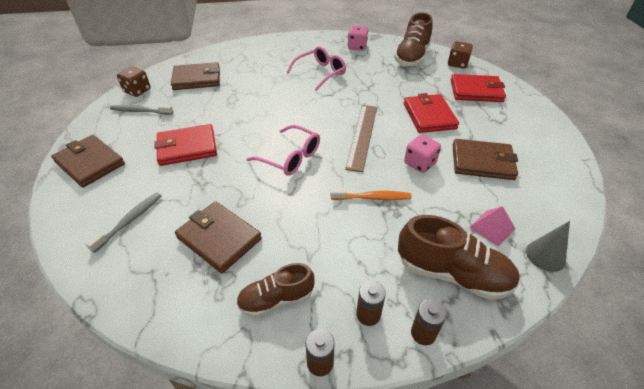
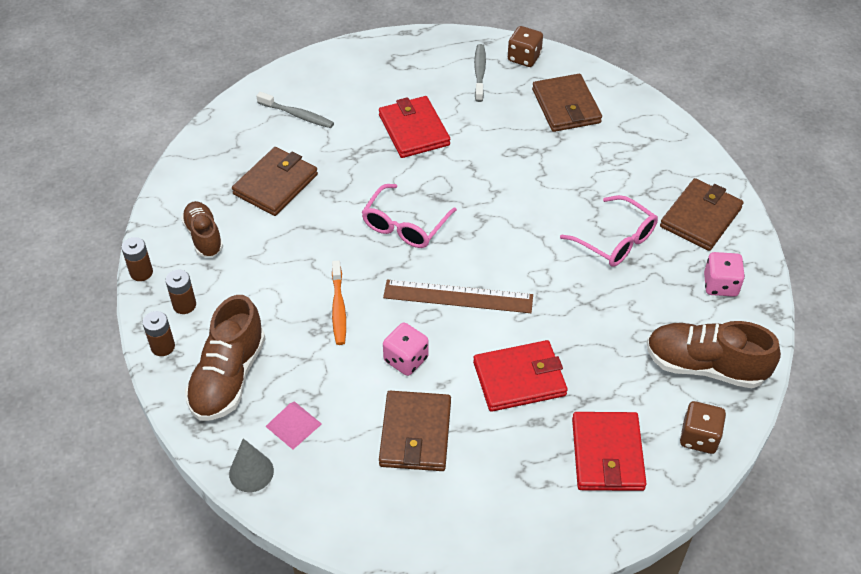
camera: 85 degrees right, 5 degrees up
brown wallet [51,135,125,188] -> brown wallet moved to [660,178,744,251]

